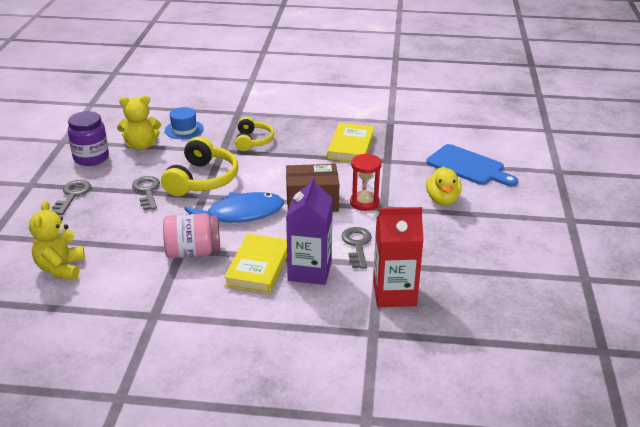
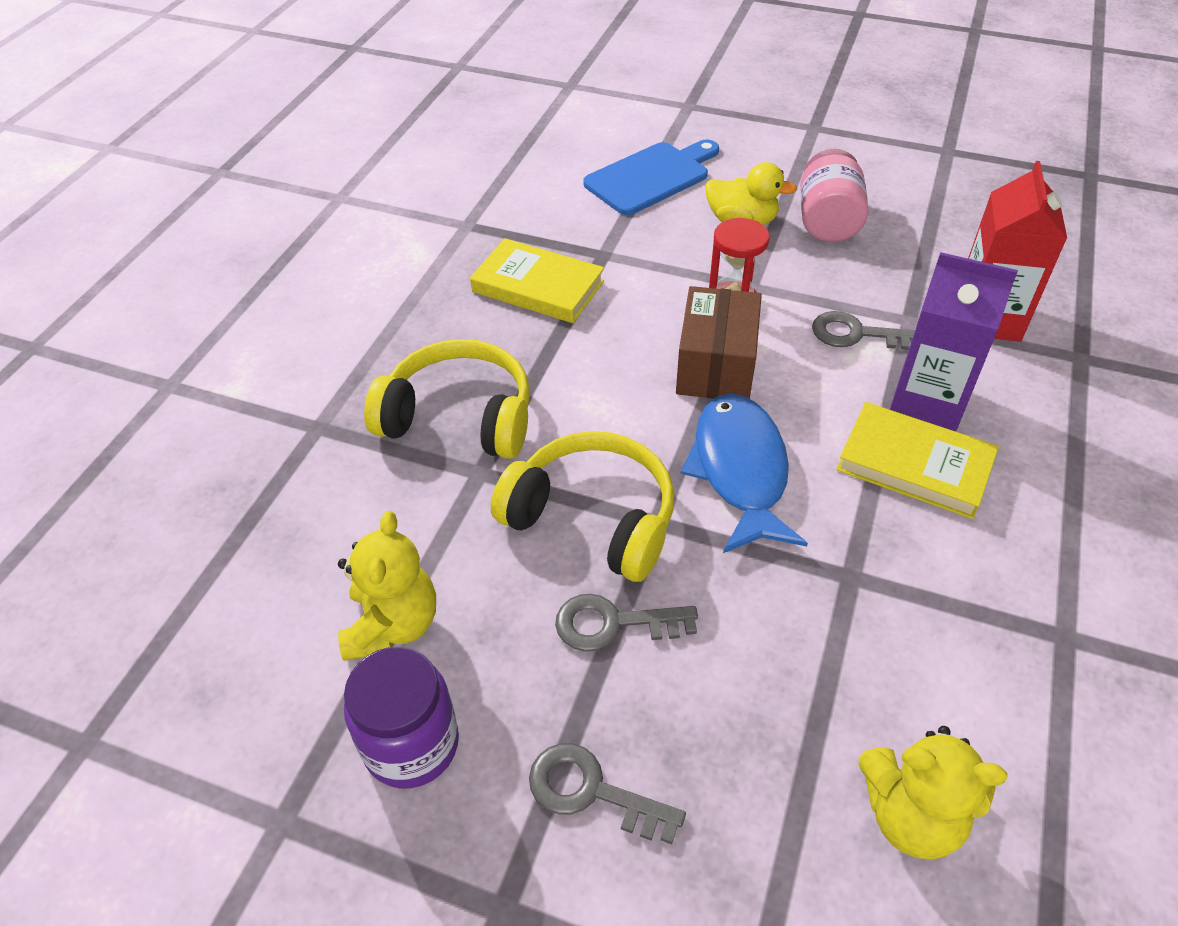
camera: 75 degrees left, 15 degrees up
pink jar [163,213,220,258] -> pink jar moved to [800,149,868,242]
blue hat [165,107,204,139] -> none
yellow headphones [235,117,274,151] -> yellow headphones [364,339,530,459], size x1.60

